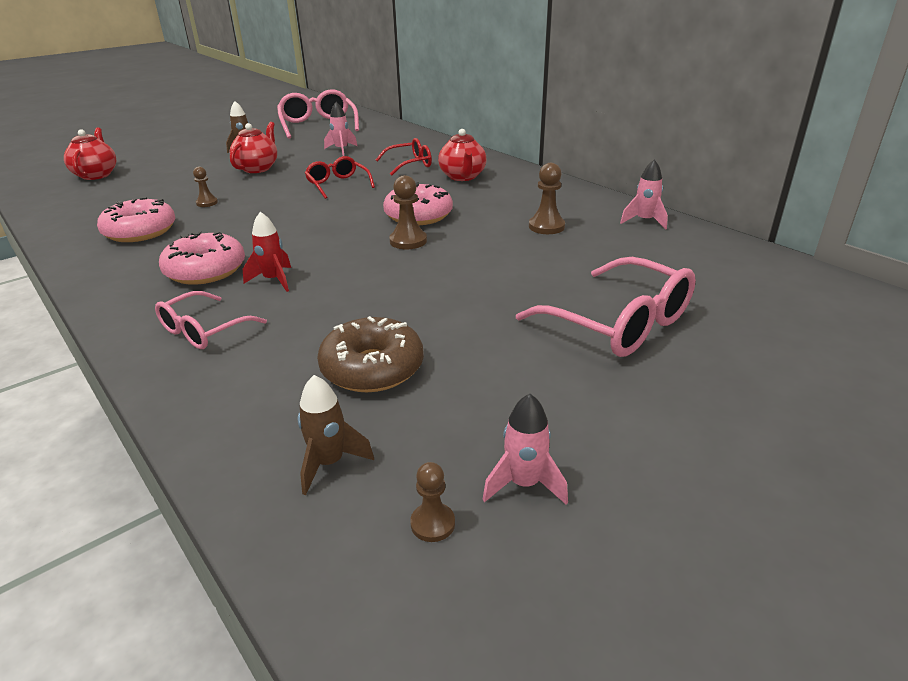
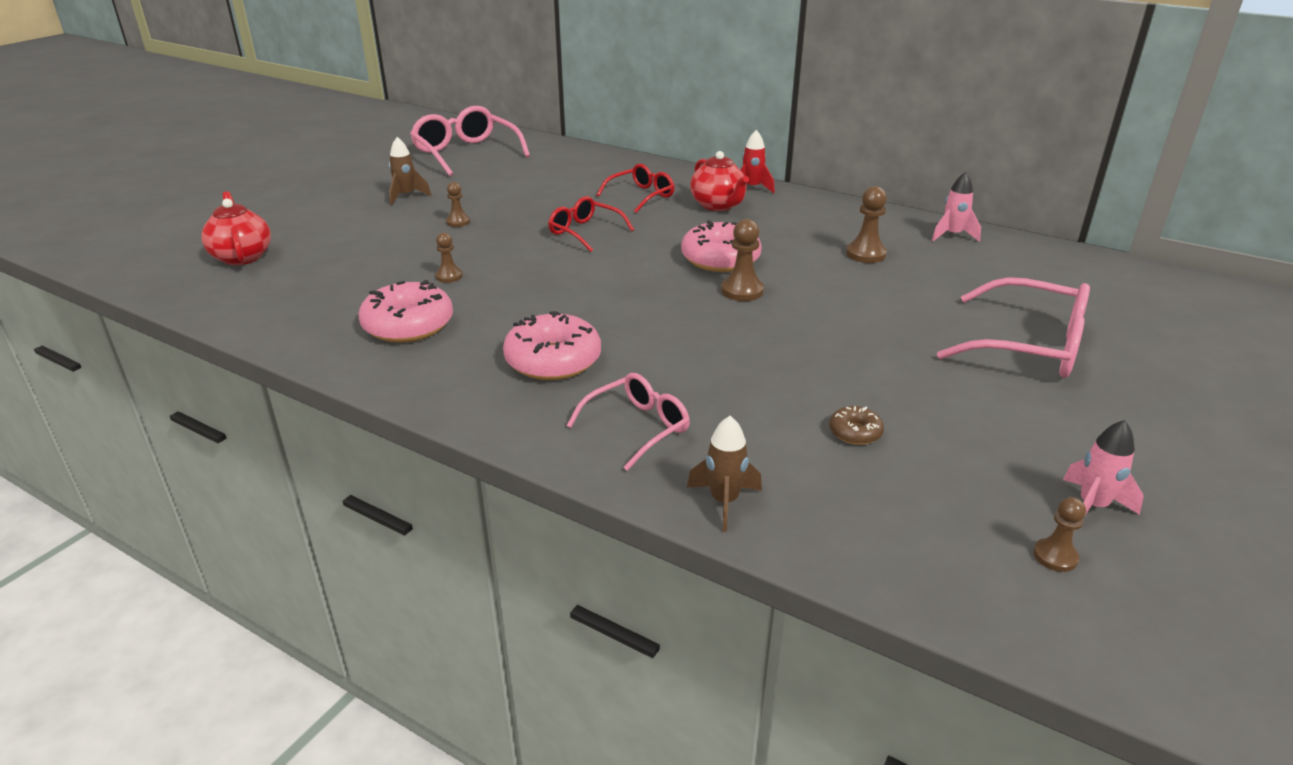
camera: 20 degrees left, 0 degrees up
pink glasses [155,291,267,349] -> pink glasses turned 150 degrees counterclockwise [566,373,690,471]
red teapot [229,122,277,173] -> brown pawn [446,182,470,227]
red rocket [243,212,291,292] -> red rocket moved to [740,130,775,193]
brown rocket [298,375,374,495] -> brown rocket moved to [687,416,762,532]
brown donut [317,316,424,392] -> brown donut [829,406,884,445], size x0.49
pink rocket [324,102,357,156] -> none

